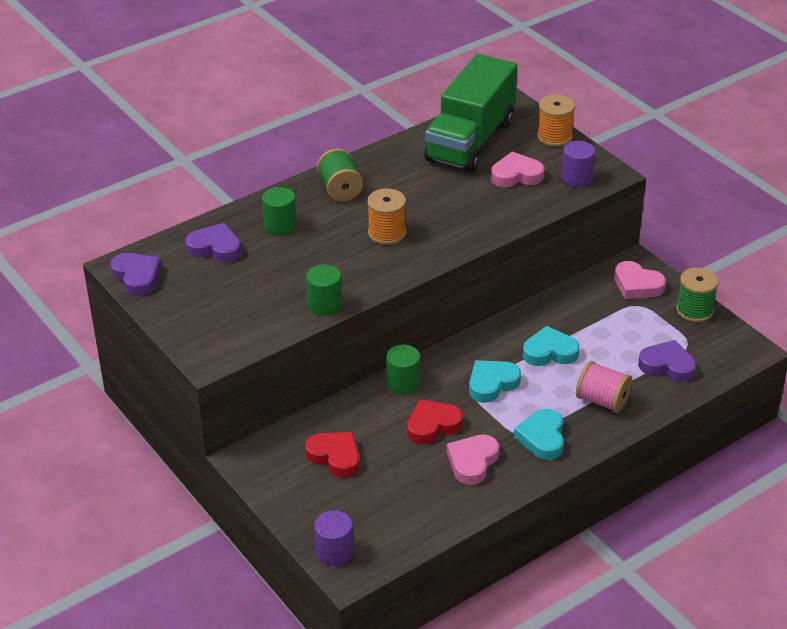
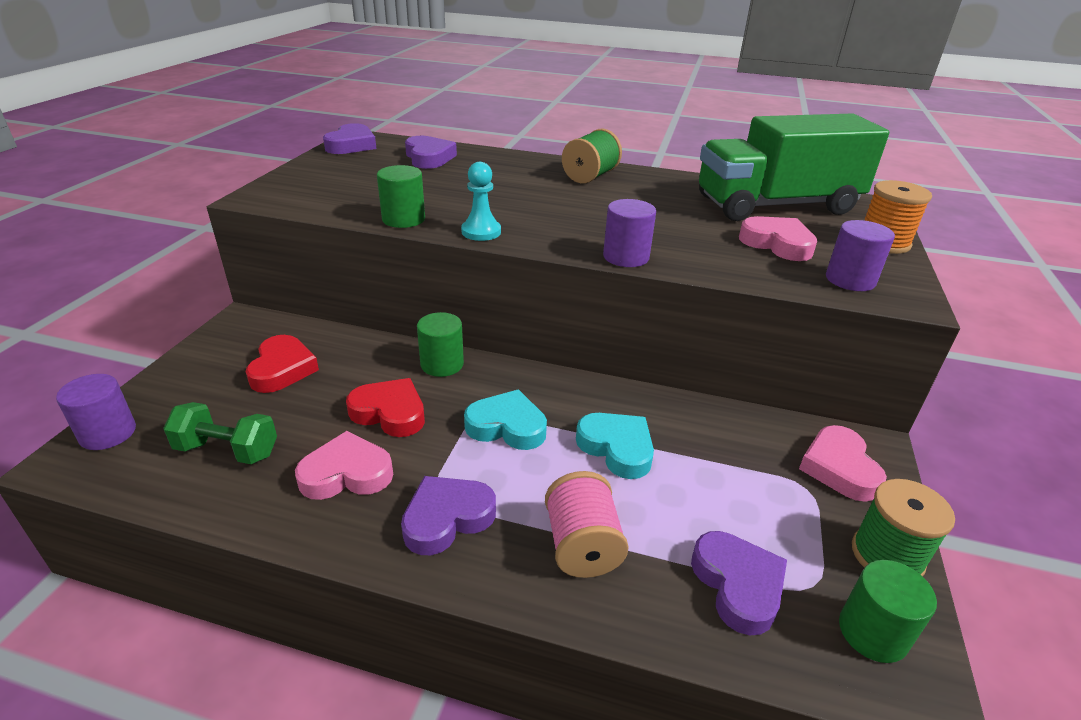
camera: 50 degrees right, 5 degrees down
green cylinder [262,187,297,235] -> green cylinder moved to [839,560,937,663]
orange spool [367,188,406,245] -> none
turquoise heart [514,409,564,460] -> purple heart [401,476,496,555]
none -> green dumbbell [163,402,277,464]
none -> turquoise pawn [461,162,501,241]
none -> purple cylinder [603,199,656,267]

